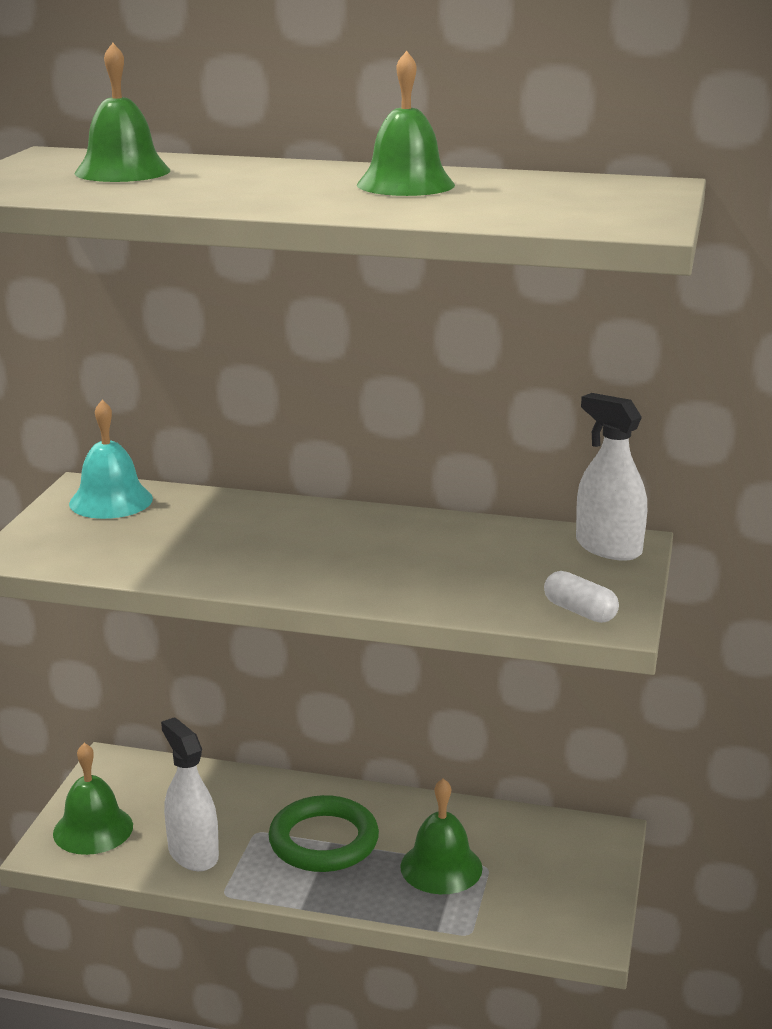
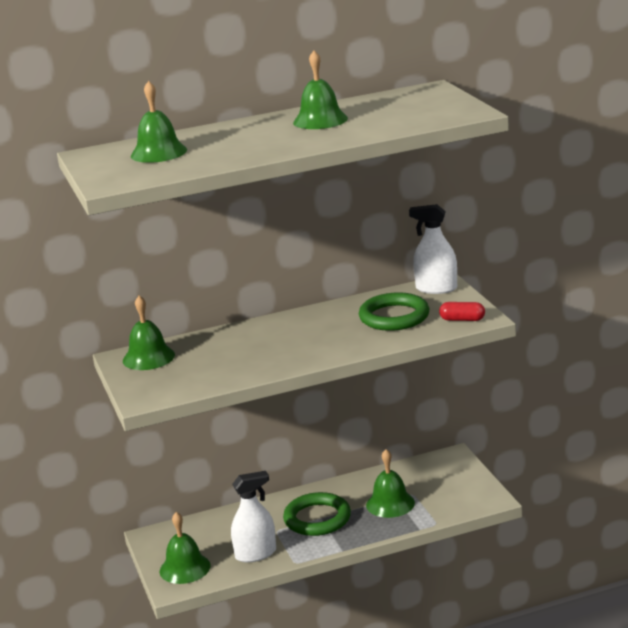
camera: 30 degrees left, 0 degrees up
turquoise bell [69,400,153,519] -> green bell [123,296,175,370]
white spray bottle [161,717,219,871] -> white spray bottle turned 135 degrees clockwise [231,471,276,562]
white capsule [544,571,619,623] -> red capsule [439,302,485,321]
none -> green ring [359,292,430,331]

